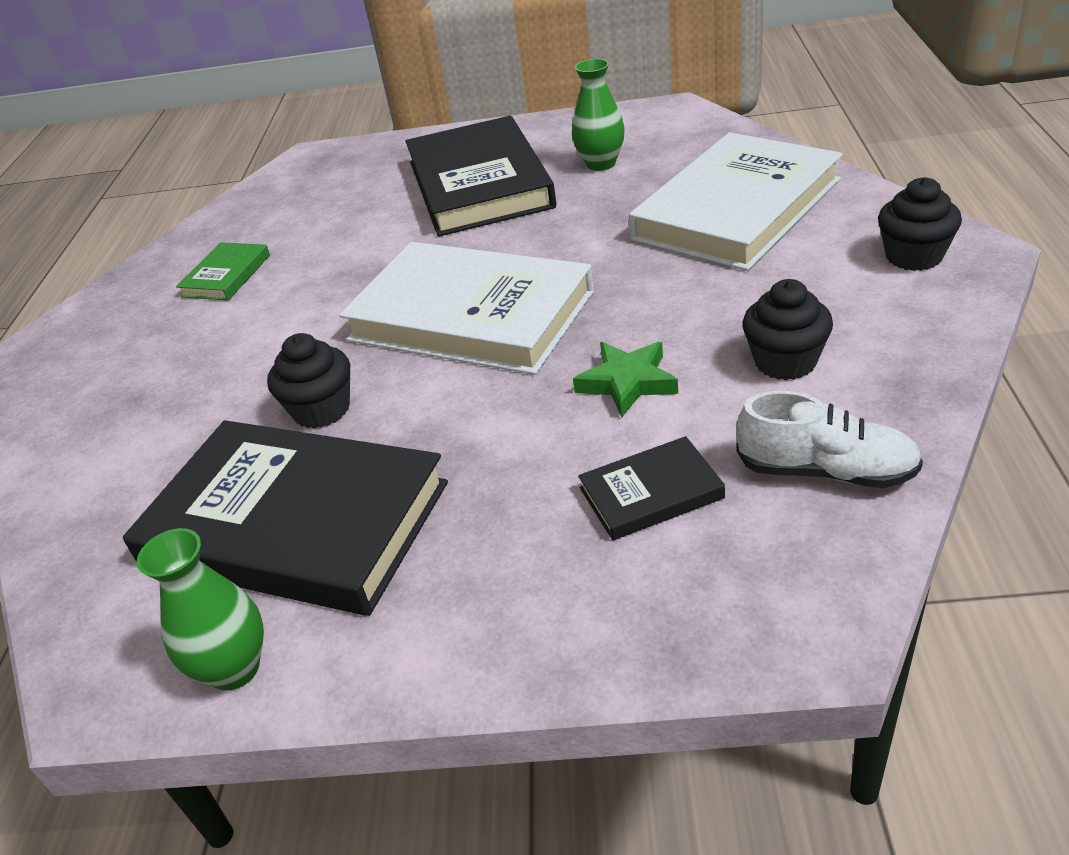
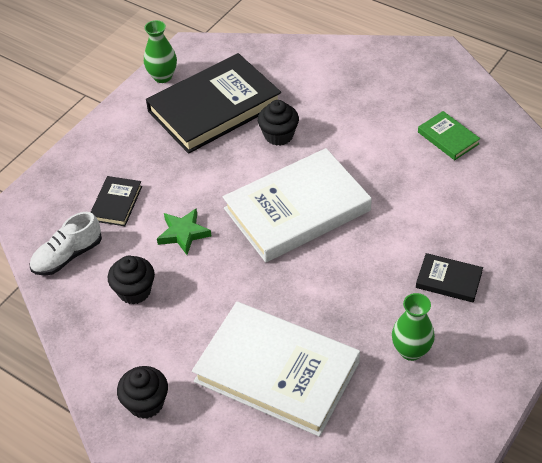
camera: 120 degrees right, 10 degrees up
black book [406,116,556,237] -> black book [416,253,483,303], size x0.45
white book [629,132,843,271] -> white book turned 45 degrees counterclockwise [192,302,360,437]

